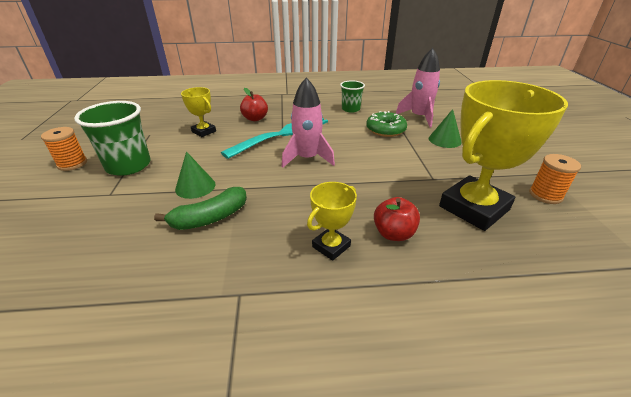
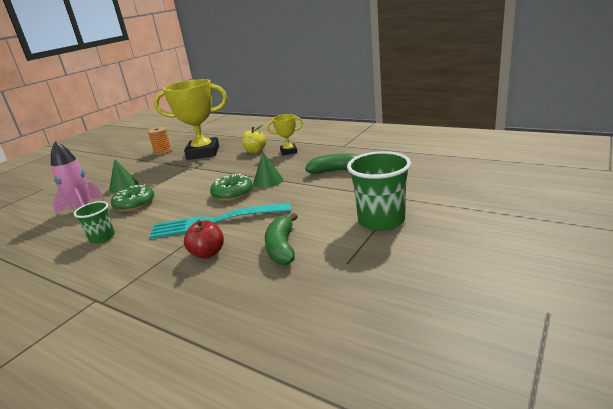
camera: 140 degrees left, 10 degrees down
orange spool [41,127,87,171] -> none
green cone [175,151,215,199] -> green cone moved to [253,152,283,188]
yellow trophy [181,87,216,137] -> green banana [265,213,298,265]
pink rocket [282,77,335,168] -> green donut [210,173,253,201]
red apple [374,197,420,241] -> yellow apple [242,125,266,153]

